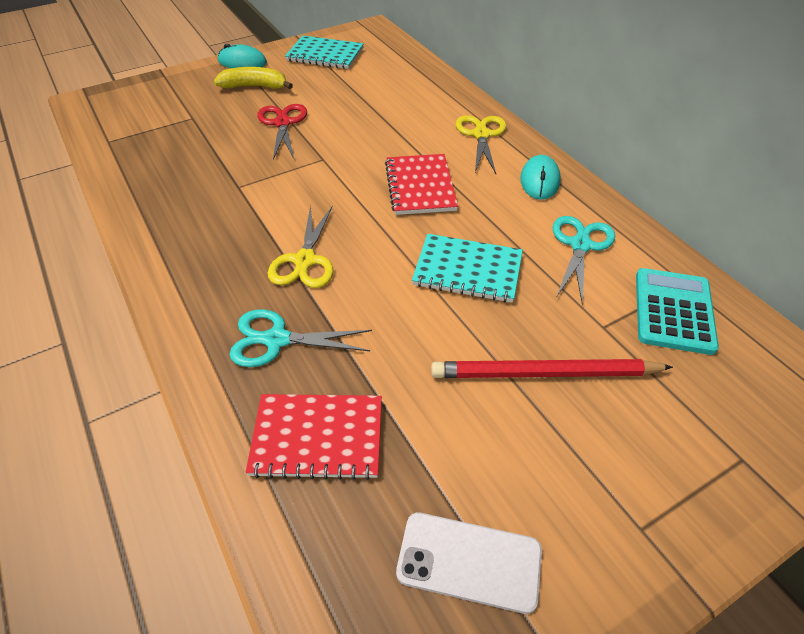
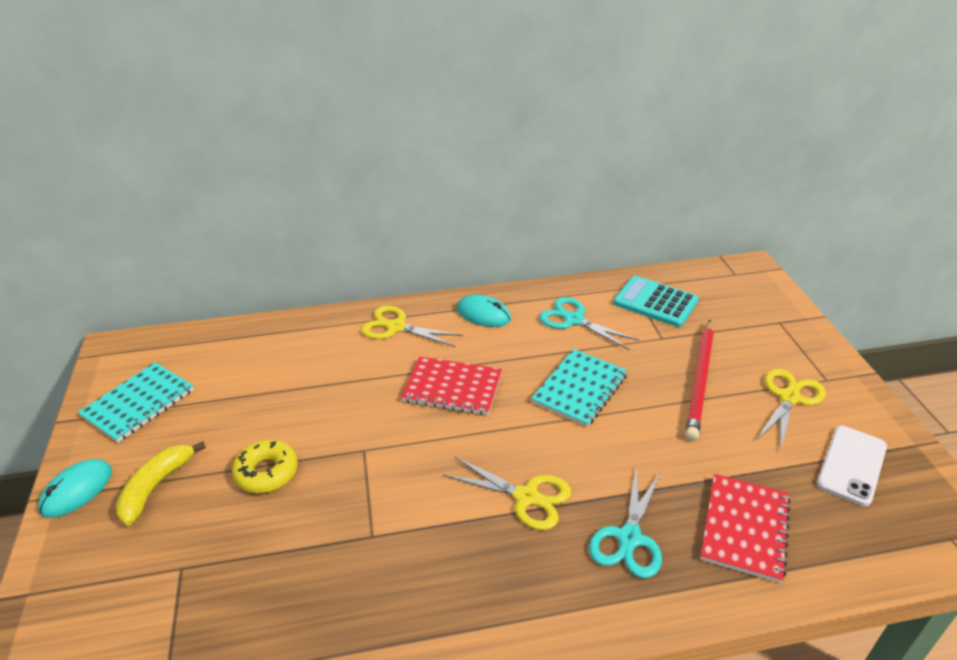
camera: 70 degrees left, 10 degrees down
red scissors [257,104,307,160] -> yellow donut [232,440,298,493]
none -> yellow scissors [757,369,826,451]

